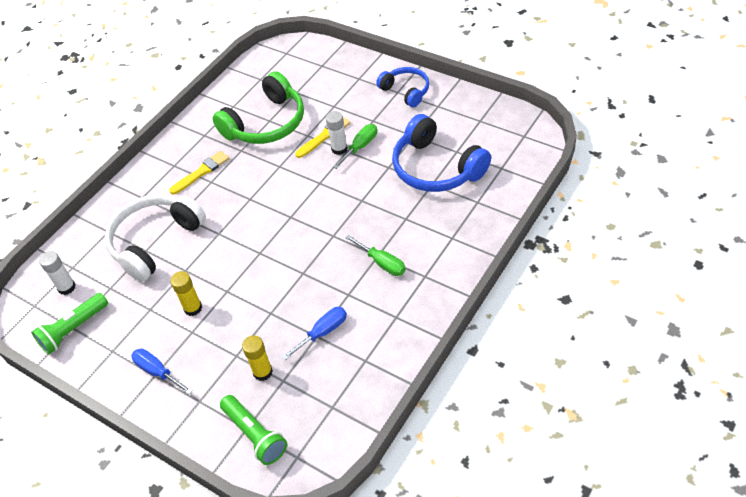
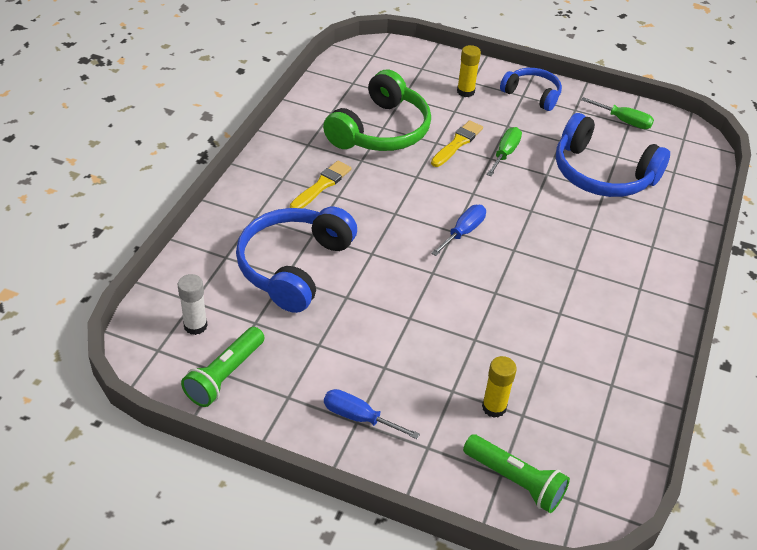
camera: 20 degrees left, 5 degrees down
white headphones [105,194,206,282] -> blue headphones [236,207,357,313]
yellow glue stick [170,271,202,316] -> yellow glue stick moved to [457,45,481,97]
blue screwdriver [282,307,347,360] -> blue screwdriver moved to [431,205,486,256]
white glue stick [326,111,348,155] -> none
green screwdriver [346,235,406,276] -> green screwdriver moved to [581,97,654,129]

